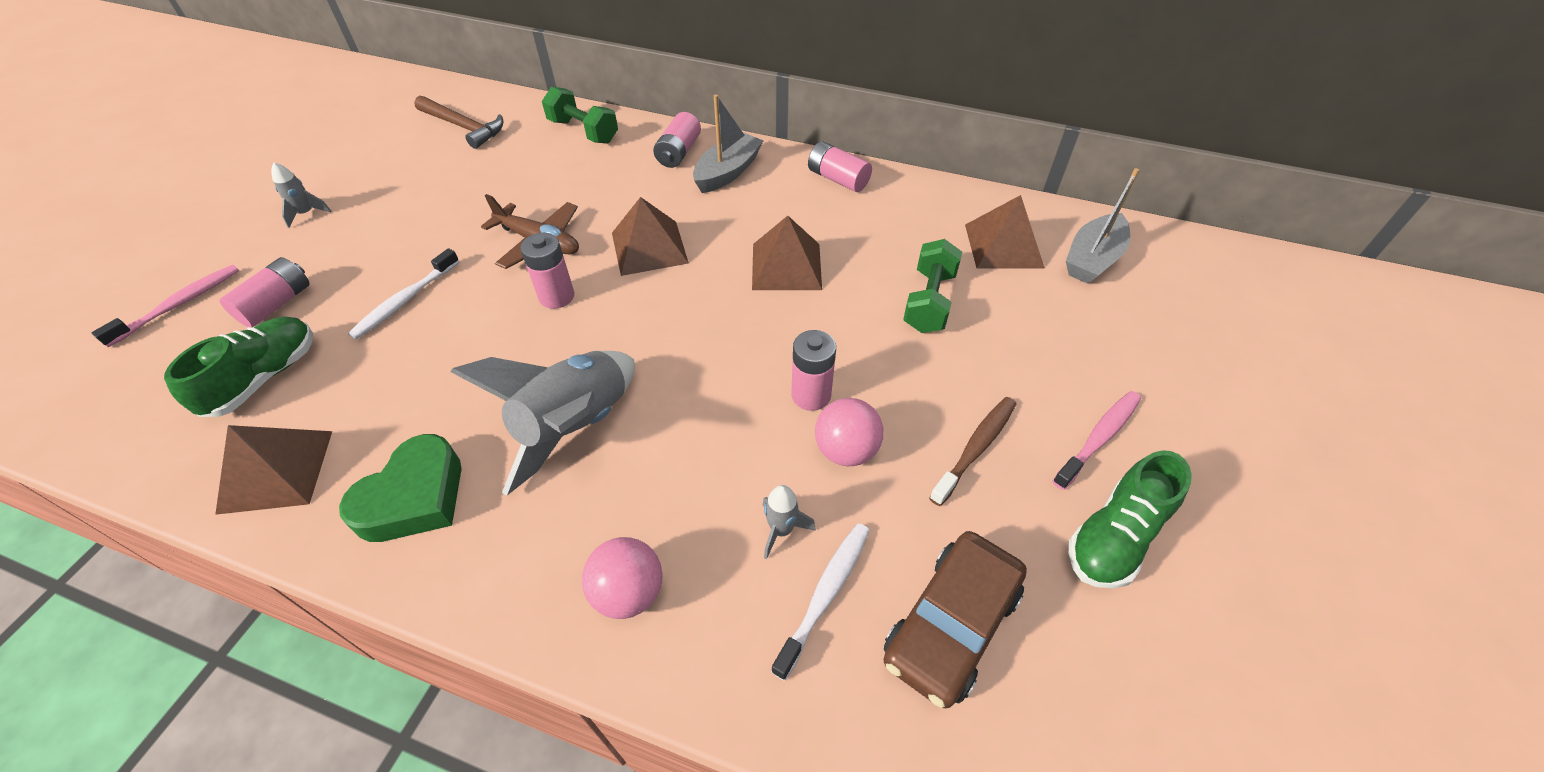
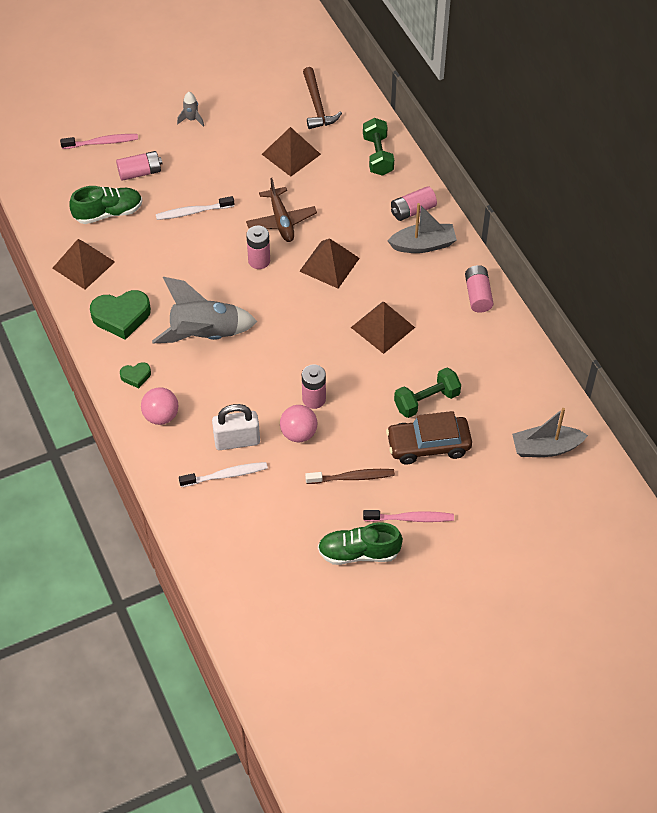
camera: 45 degrees right, 5 degrees up
grey rocket [762,485,816,559] -> white padlock [212,404,260,450]
brown car [883,531,1027,708] -> brown car moved to [386,411,472,465]
brown pyramid [965,195,1045,269] -> brown pyramid moved to [262,127,321,177]
none -> green heart [120,362,151,388]

